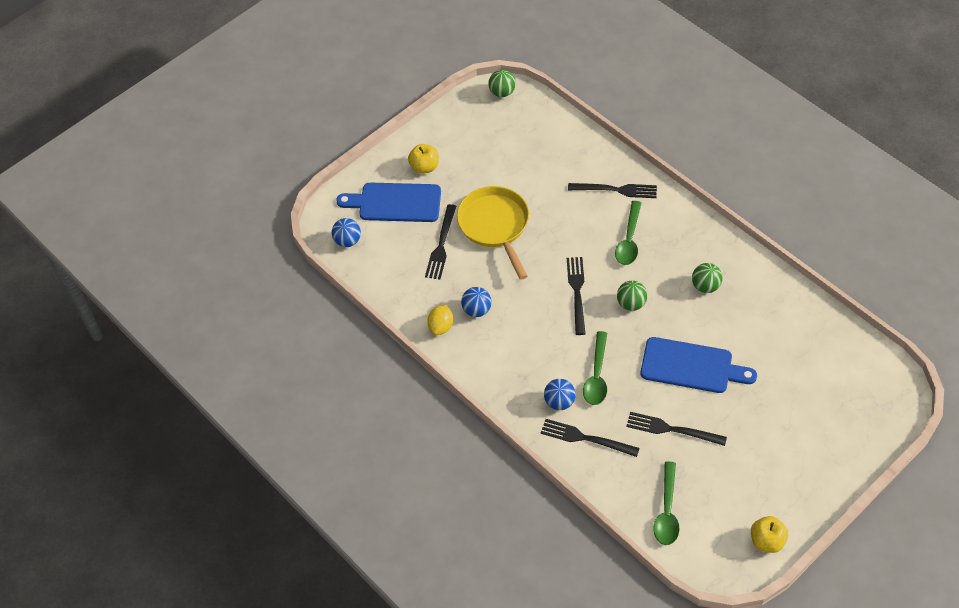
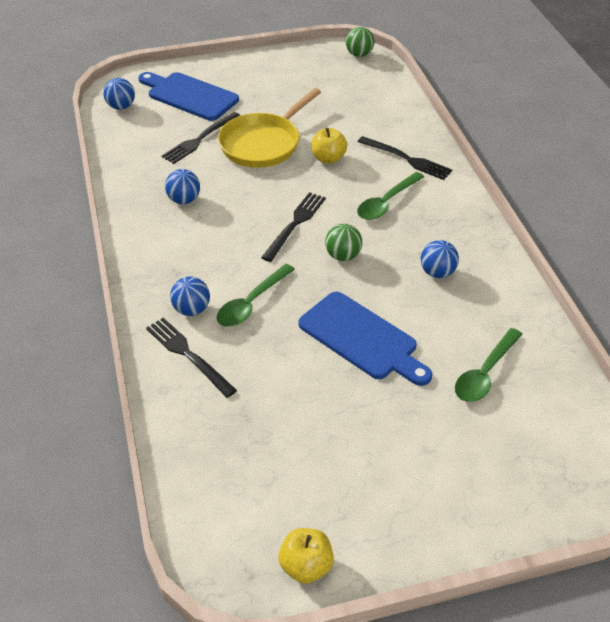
camera: 25 degrees right, 10 degrees down
yellow apple [408,144,439,174] -> yellow apple moved to [311,128,347,164]
yellow lemon [427,305,453,335] -> none
yellow pan [457,186,529,280] -> yellow pan turned 150 degrees counterclockwise [218,88,321,168]
black fork [626,412,727,446] -> none
green spoon [653,461,679,545] -> green spoon moved to [455,328,523,402]
green ball [692,263,723,293] -> blue ball [421,240,459,278]

